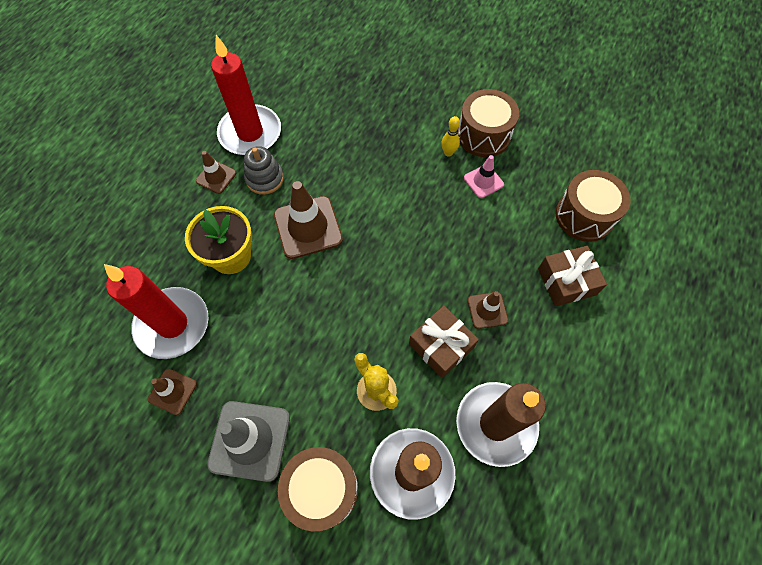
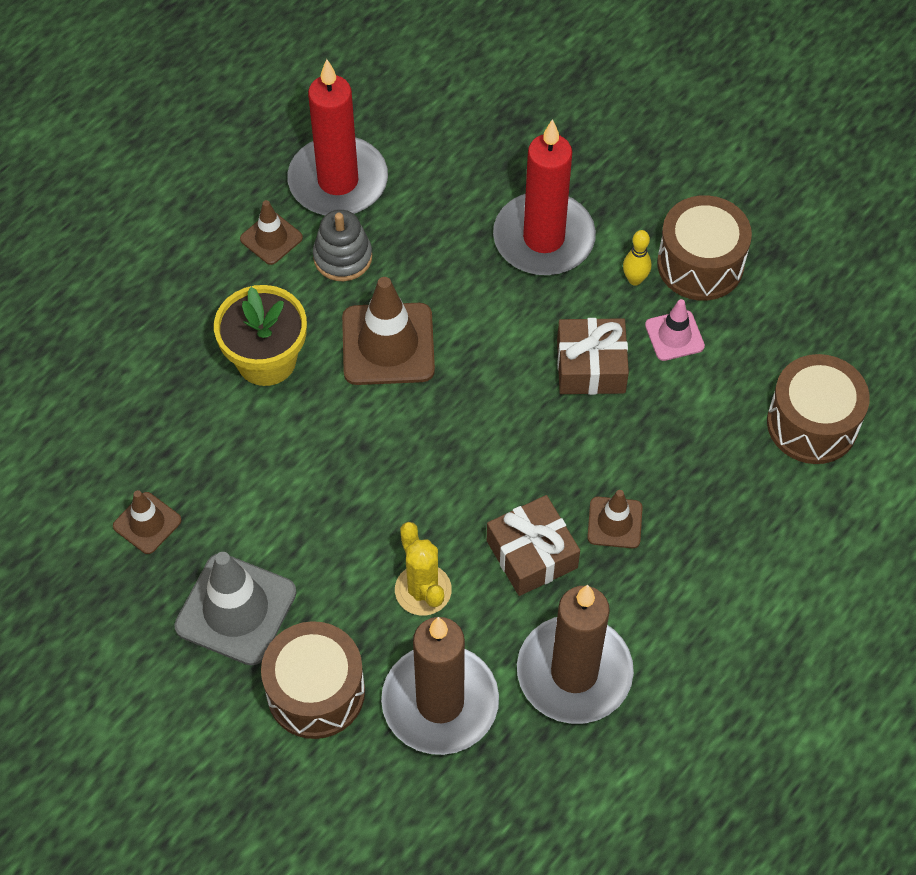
camera: 15 degrees right, 5 degrees down
red candle [104,264,208,359] -> red candle moved to [493,119,596,275]
brown gift [538,246,607,307] -> brown gift moved to [557,318,629,395]

